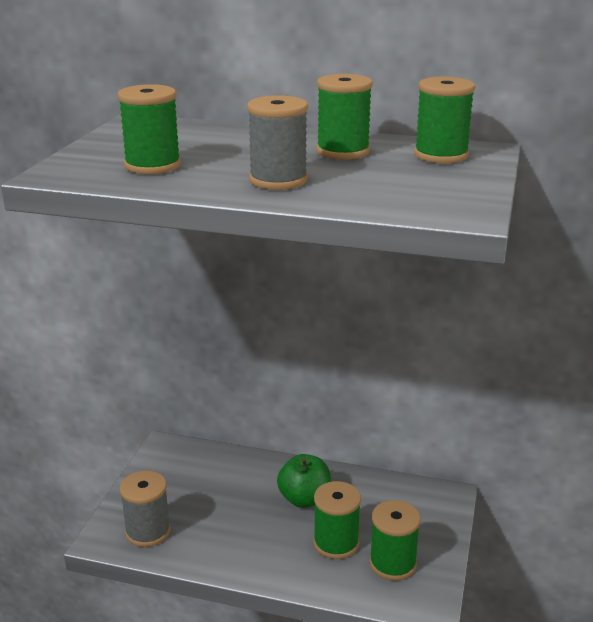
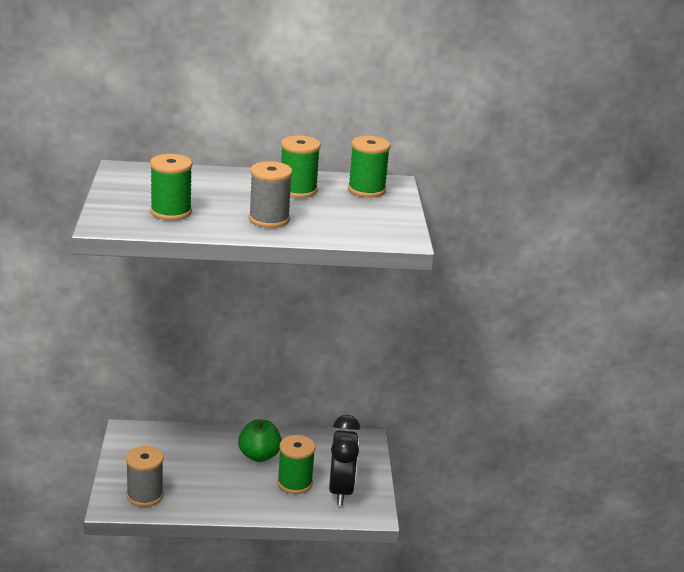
camera: 20 degrees left, 0 degrees up
green spool [370,500,421,581] -> black clock [329,415,360,505]

